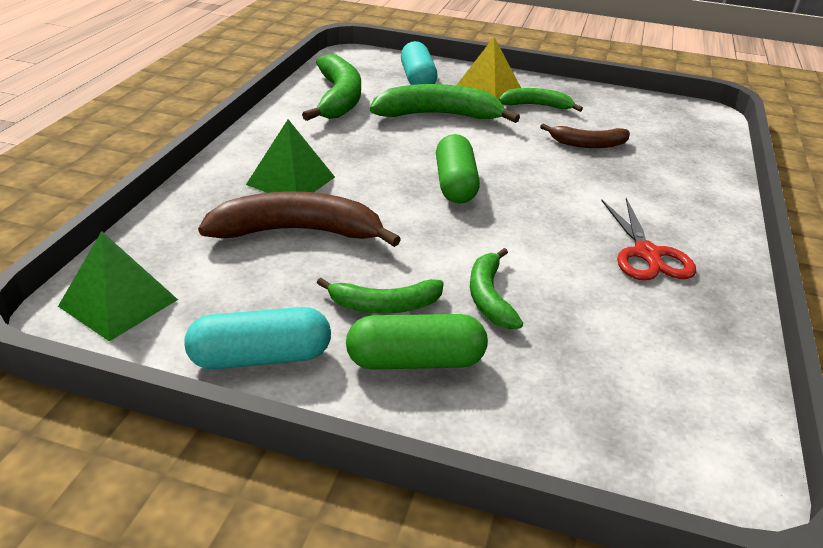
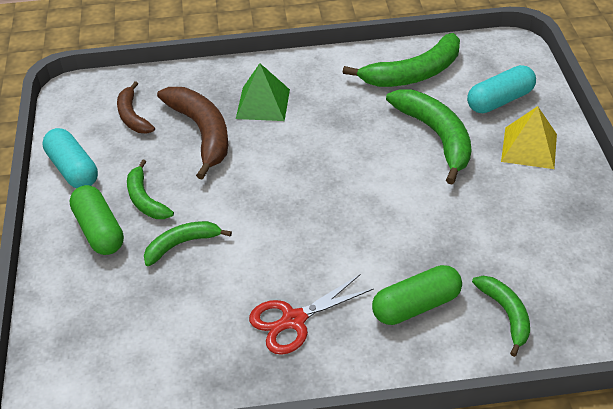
camera: 70 degrees right, 10 degrees up
green pyramid [58,231,178,341] -> none
green capsule [436,134,480,204] -> green capsule moved to [372,265,462,325]
green banana [499,88,583,112] -> green banana moved to [472,276,530,357]
brown banana [540,124,630,148] -> brown banana moved to [117,81,155,133]

